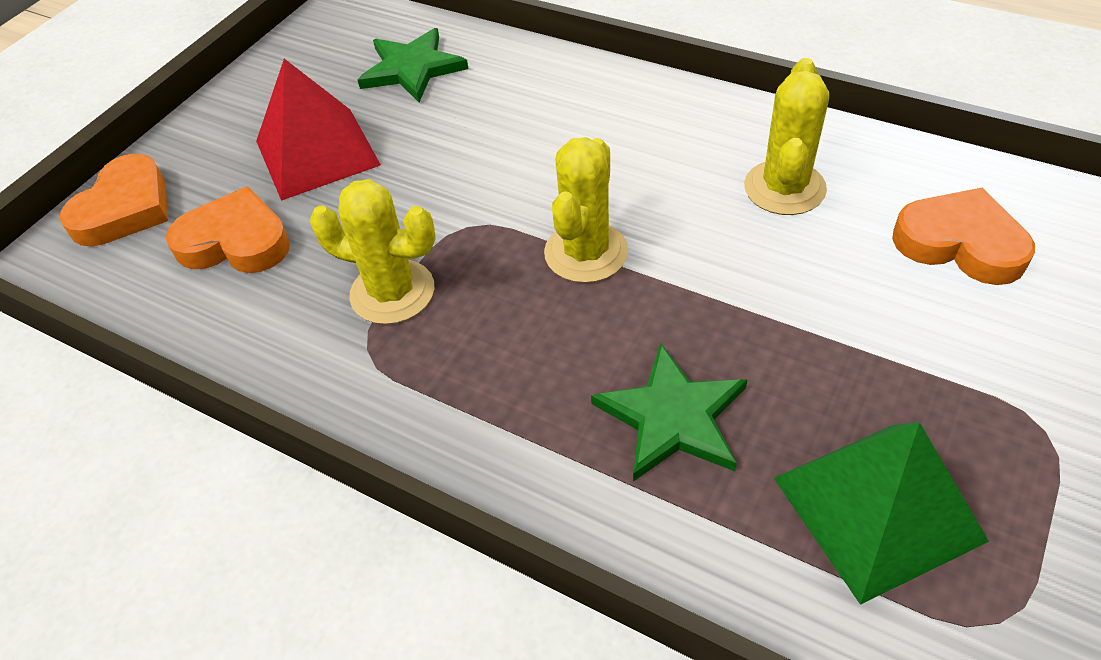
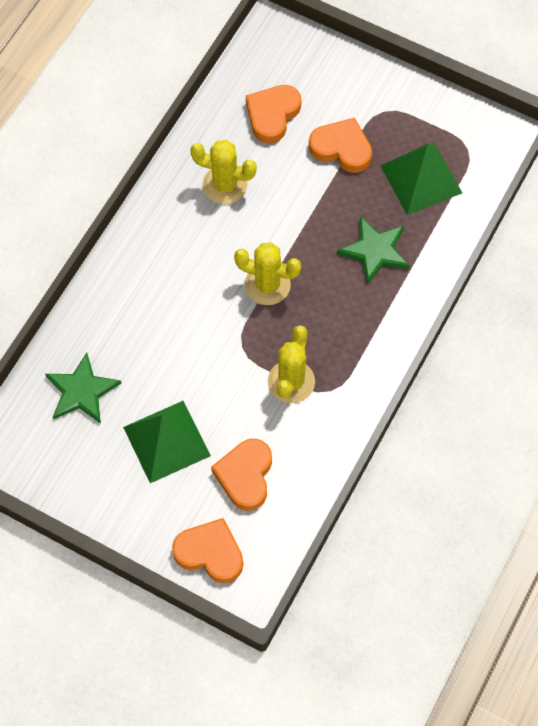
camera: 95 degrees left, 15 degrees up
red pyramid [256,59,381,201] -> green pyramid [123,401,211,483]
none -> orange heart [309,118,372,173]

